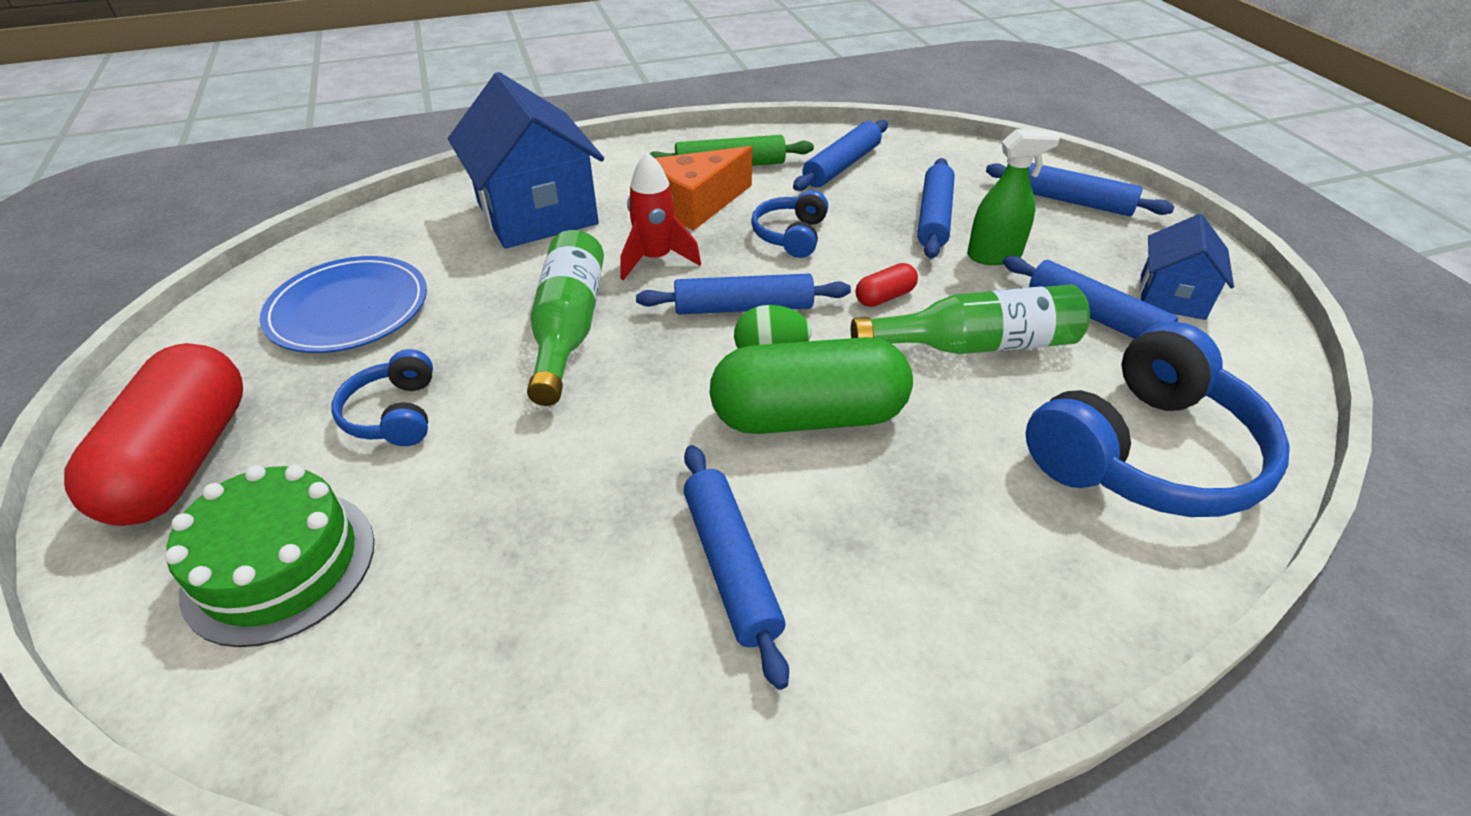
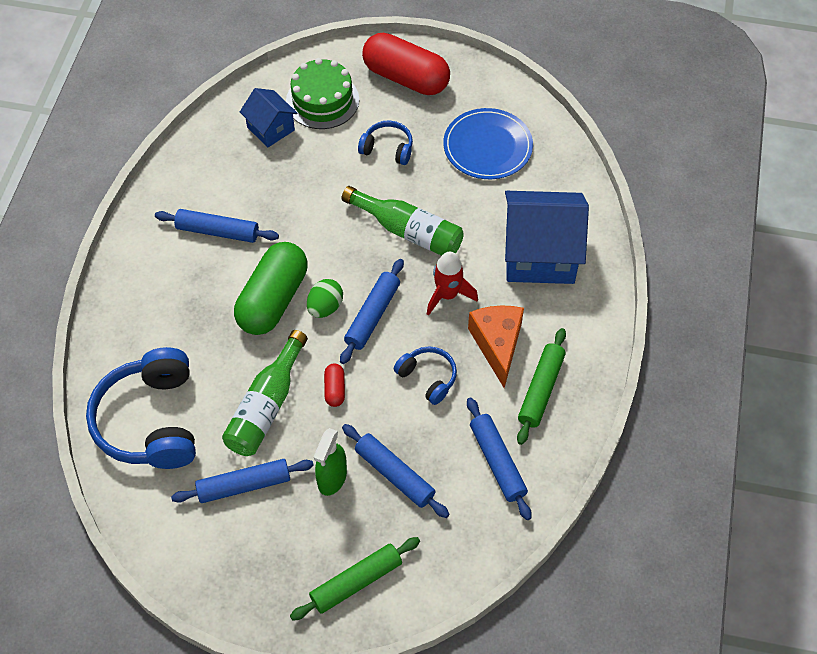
camera: 120 degrees right, 15 degrees up
blue rolling pin [986,163,1175,216] -> green rolling pin [290,537,420,621]
blue house [1139,214,1234,320] -> blue house moved to [240,88,298,147]

